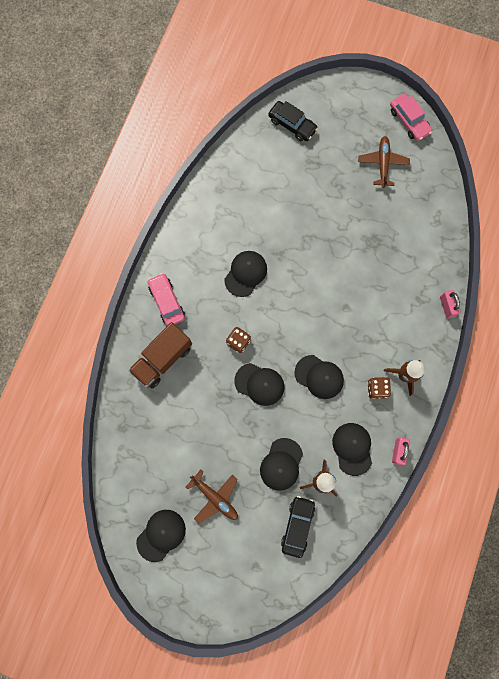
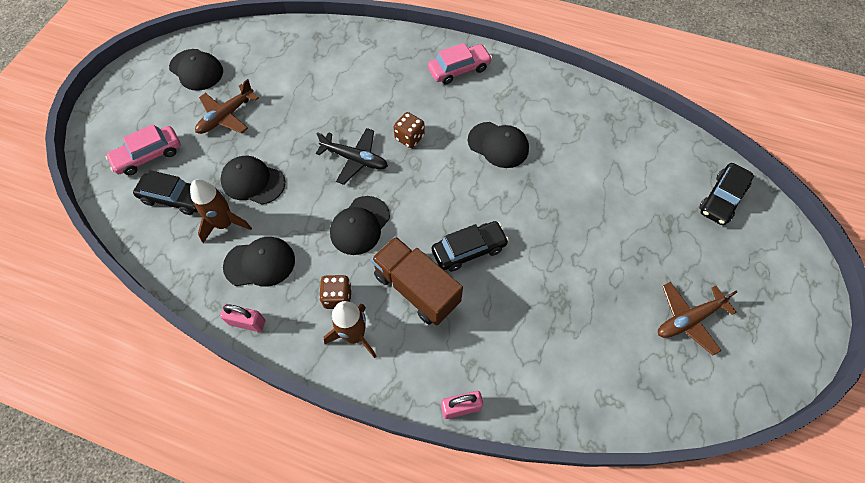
camera: 90 degrees right, 15 degrees down
brown truck [128,322,192,389] -> brown truck moved to [371,236,463,325]
black cap [234,363,284,406] -> black plane [316,128,388,185]
brown plane [358,136,410,188] -> brown plane turned 150 degrees clockwise [658,282,737,355]
pink car [390,94,432,141] -> pink car moved to [105,124,181,175]
none -> black car [432,221,509,272]

